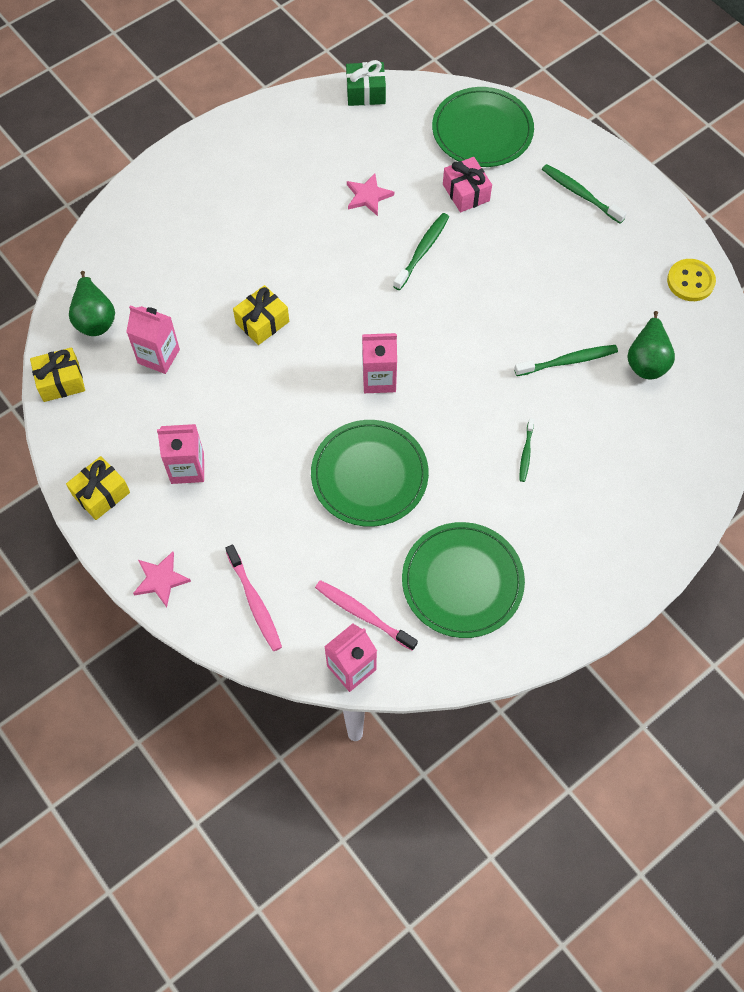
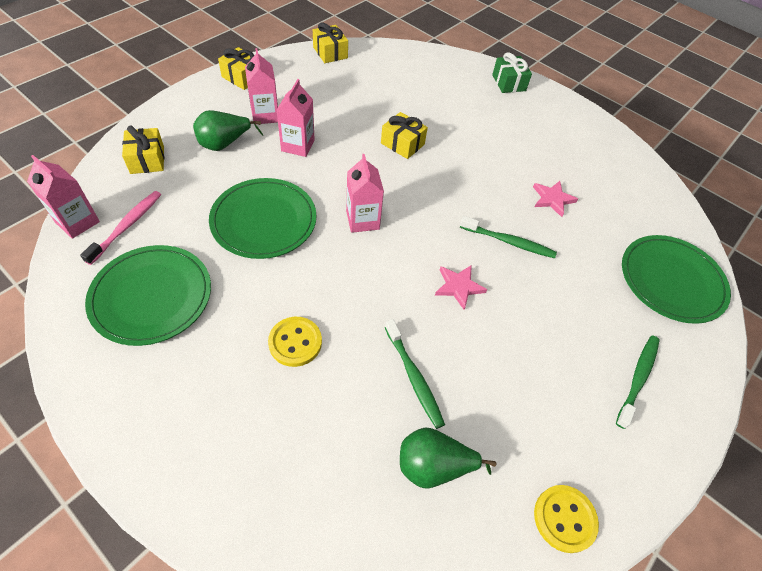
camera: 75 degrees right, 10 degrees down
green pear [69,271,115,336] -> green pear moved to [193,110,264,151]
pink carton [126,305,180,374] -> pink carton moved to [277,79,315,157]
pink star [133,552,191,607] -> pink star moved to [435,265,488,310]
pink toothbrush [225,544,282,651] -> yellow gift [122,126,164,174]
green gift [346,60,386,106] -> green gift moved to [492,52,532,93]
pink gift [443,157,492,212] -> none
green toothbrush [519,418,534,482] -> yellow button [268,317,322,367]

